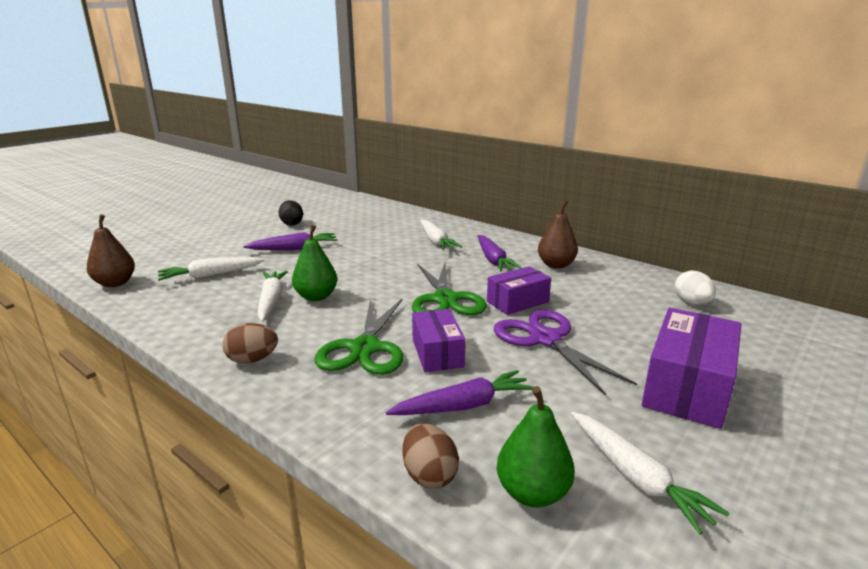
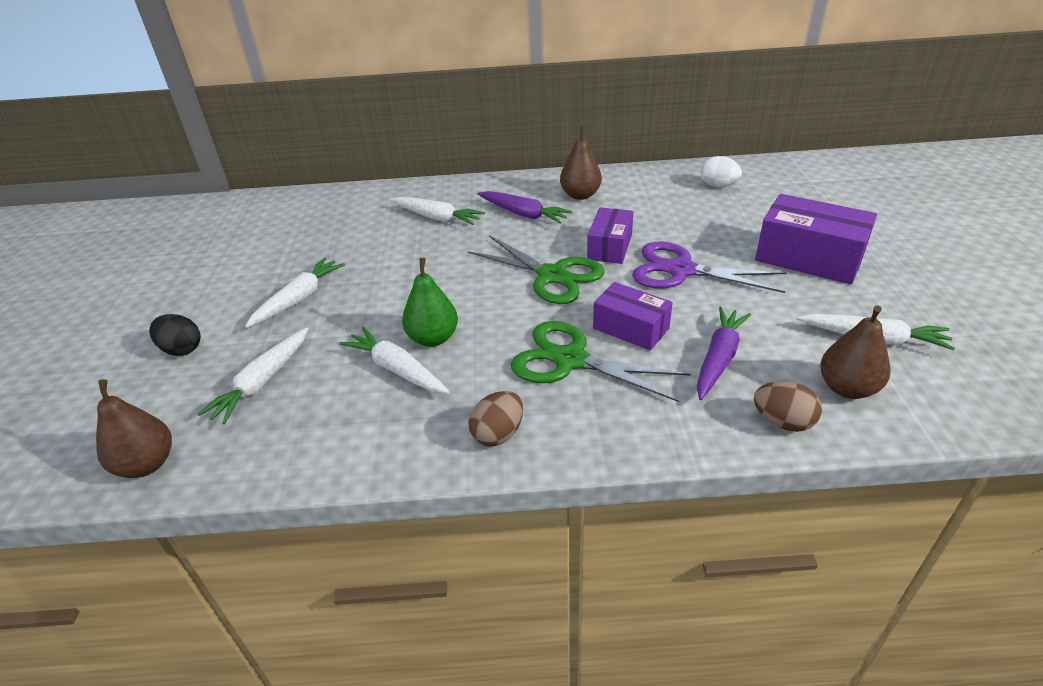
camera: 40 degrees left, 15 degrees up
purple carrot [244,232,337,250] -> white carrot [245,258,345,328]
black egg [279,200,303,225] -> black egg moved to [149,314,201,356]
green scissors [315,298,403,375] -> green scissors turned 150 degrees clockwise [511,321,691,402]
green pear [497,386,575,507] -> brown pear [820,305,890,399]
purple box [642,308,742,429] -> purple box turned 45 degrees counterclockwise [755,194,877,284]

